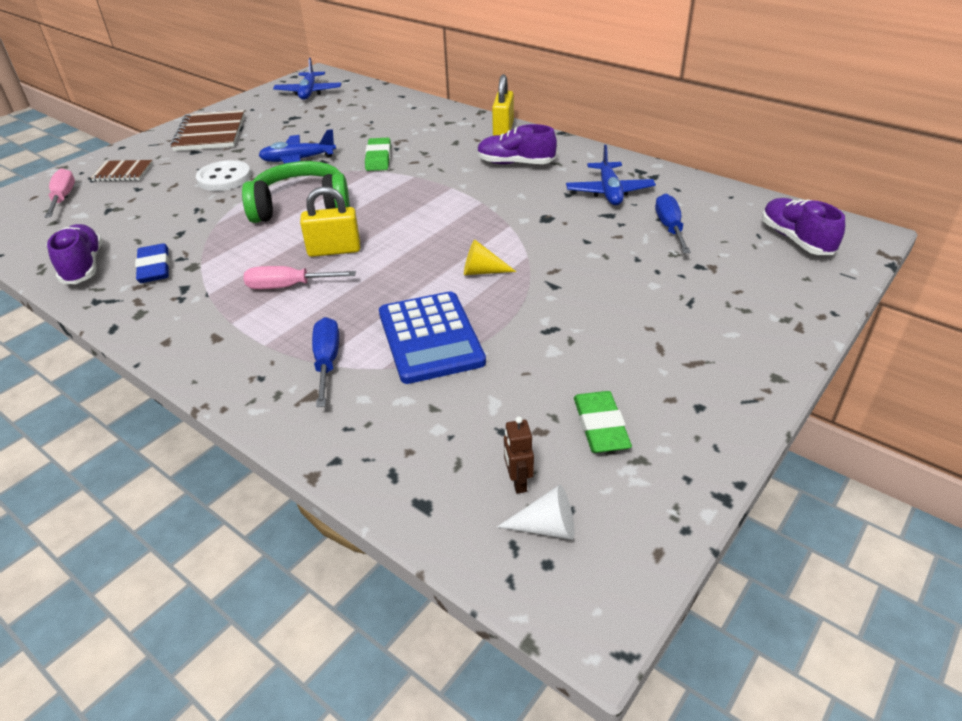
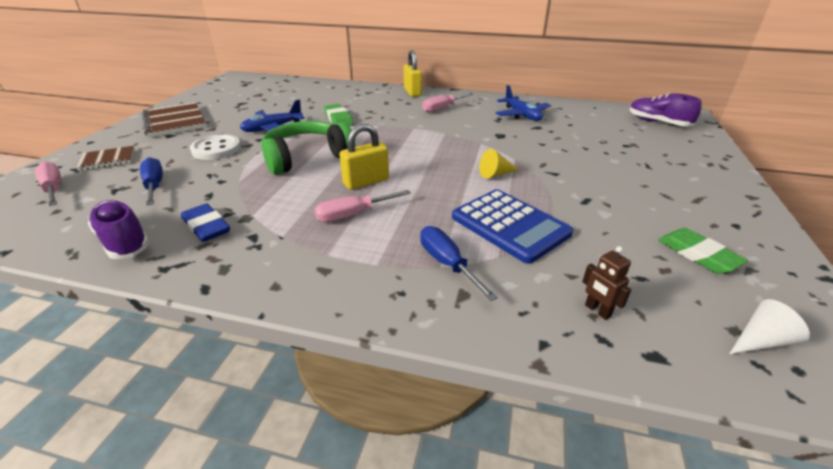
camera: 25 degrees left, 5 degrees down
blue plane [273,58,341,100] -> none
purple shoe [477,124,557,164] -> pink screwdriver [422,93,473,113]
brown robot [504,417,534,494] -> brown robot moved to [582,246,632,320]
blue screwdriver [655,194,691,253] -> blue screwdriver moved to [140,157,163,205]

